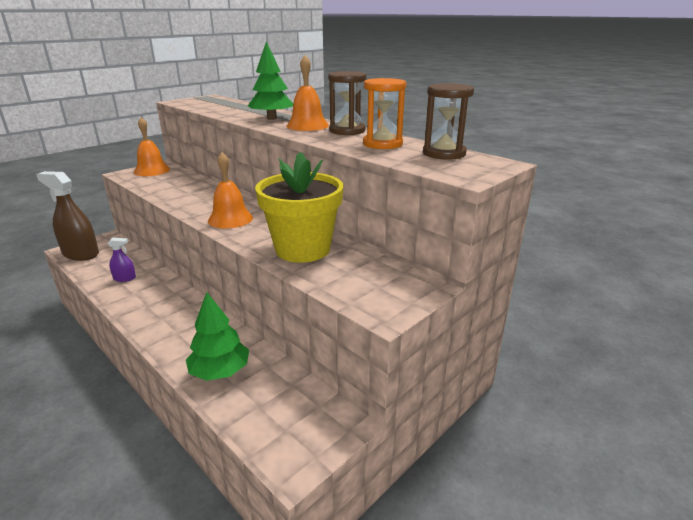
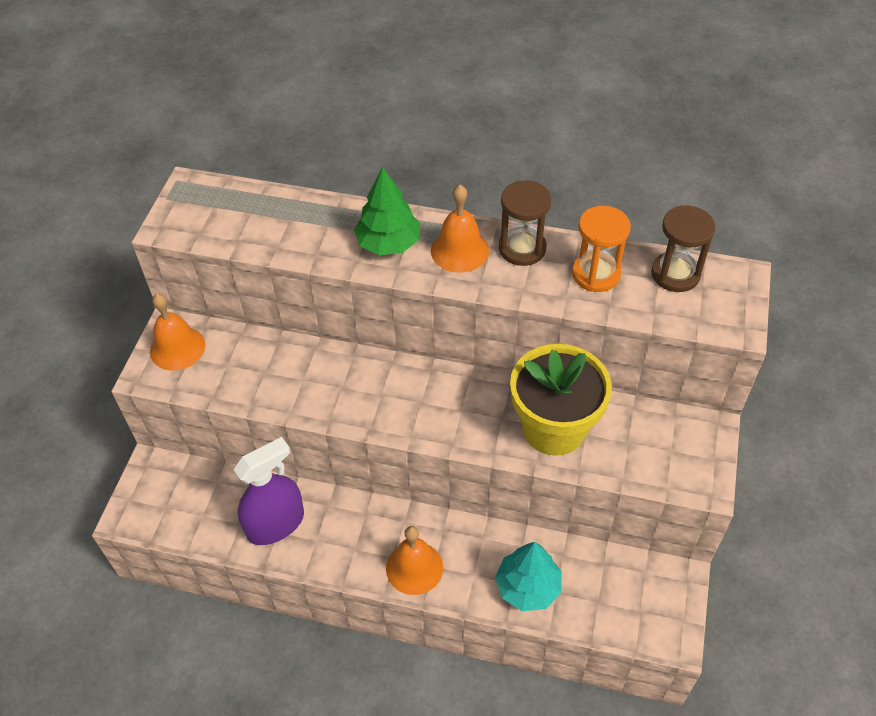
camera: 30 degrees left, 25 degrees up
brown spray bottle [36,171,99,261] -> none
purple spray bottle [108,237,136,282] -> purple spray bottle [234,437,304,545], size x2.09
green tree [186,292,249,381] -> turquoise tree [495,542,562,611]
orange bell [208,152,253,229] -> orange bell moved to [386,526,443,595]

